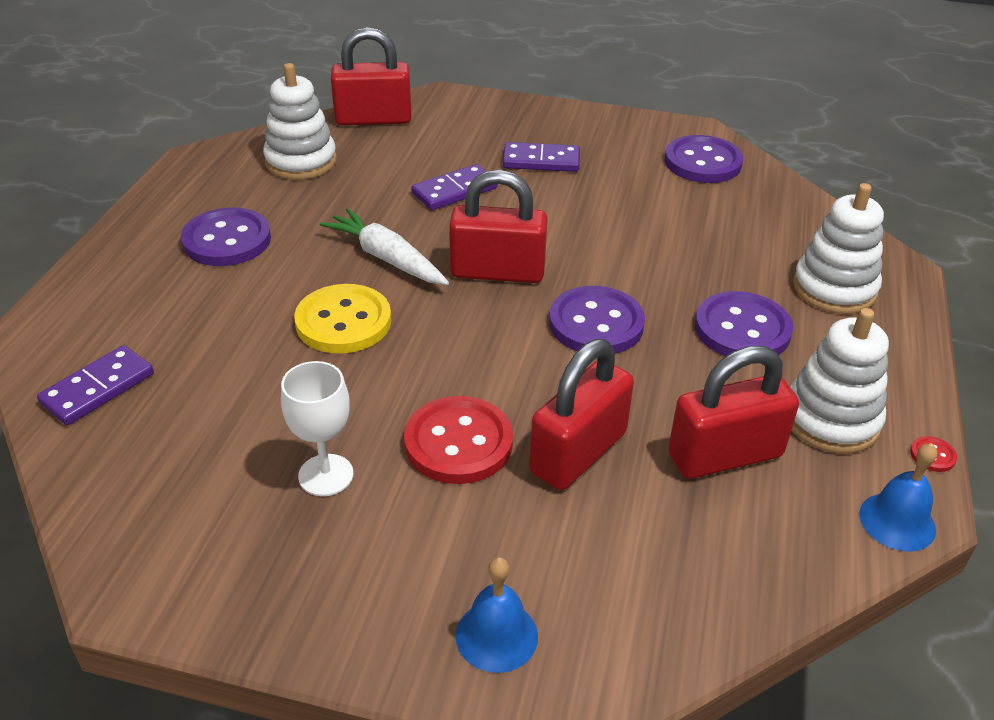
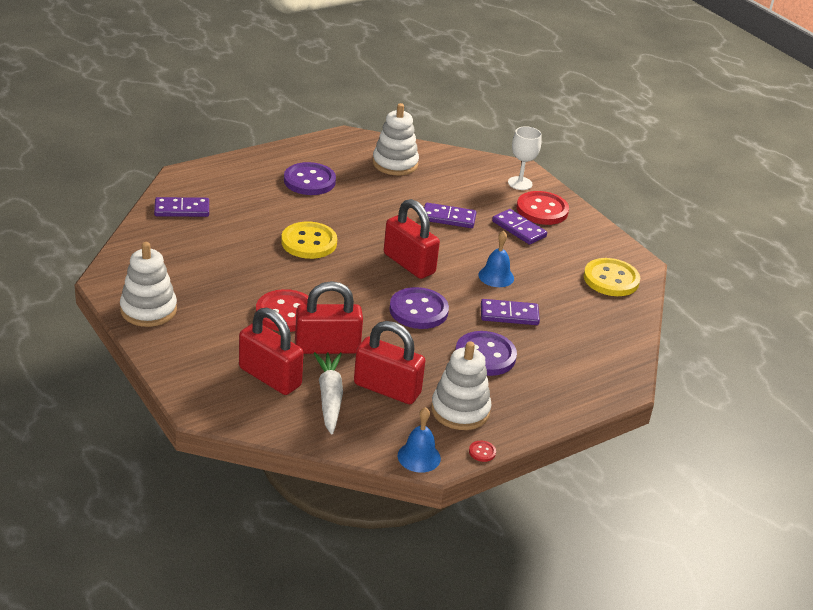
camera: 40 degrees right, 5 degrees down
white goblet [281,361,353,496] -> white goblet moved to [508,126,542,190]
white carrot [320,208,449,285] -> white carrot moved to [313,352,343,435]
red padlock [331,27,412,125] -> red padlock moved to [239,308,304,395]
blue bell [455,557,538,673] -> blue bell moved to [478,231,514,287]
purple button [665,135,743,183] -> yellow button [583,258,640,296]
white stacking toy [793,183,884,314] -> white stacking toy moved to [120,242,177,327]
none -> purple domino [481,299,540,325]
none -> red button [517,191,569,225]

